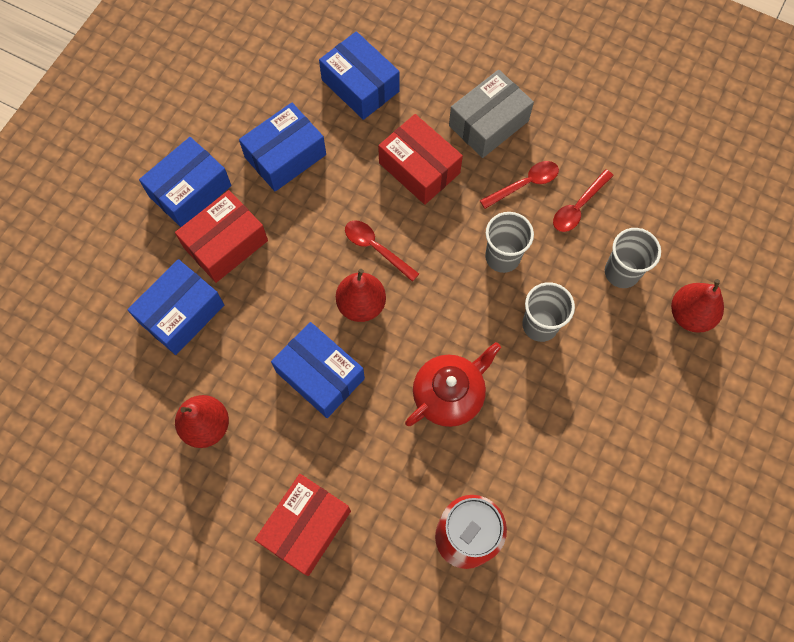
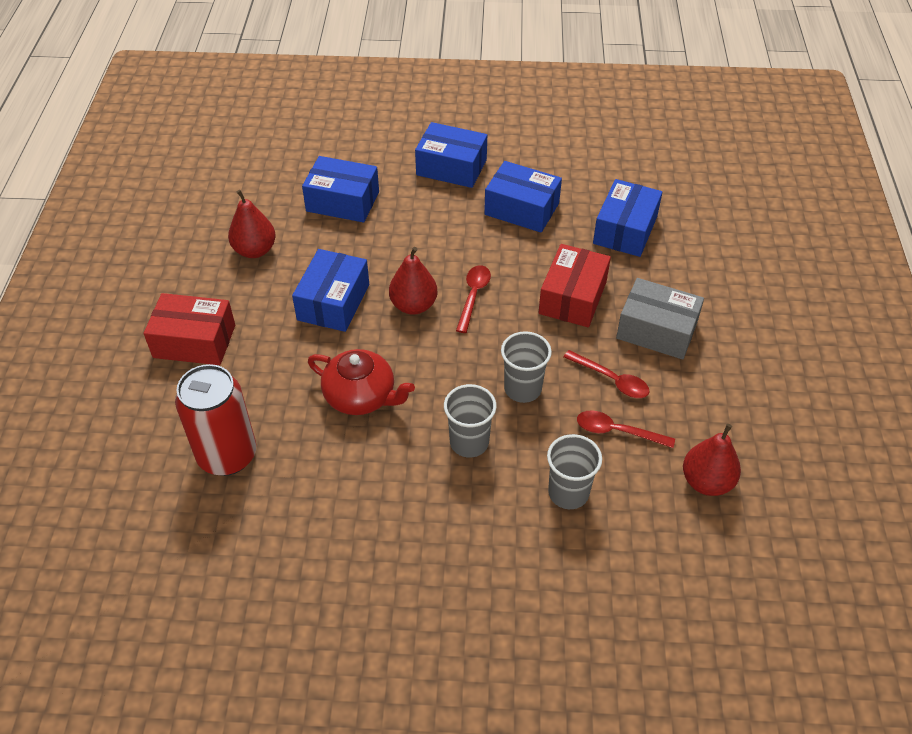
camera: 65 degrees right, 20 degrees down
red box [175,190,268,283] -> none
red pear [671,279,724,332] -> red pear moved to [683,424,741,496]

